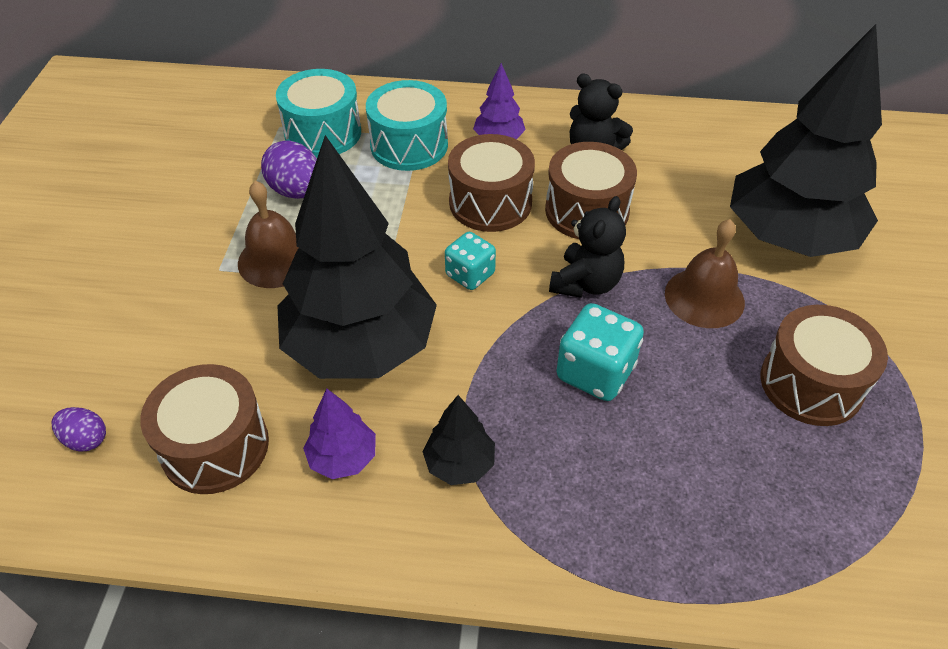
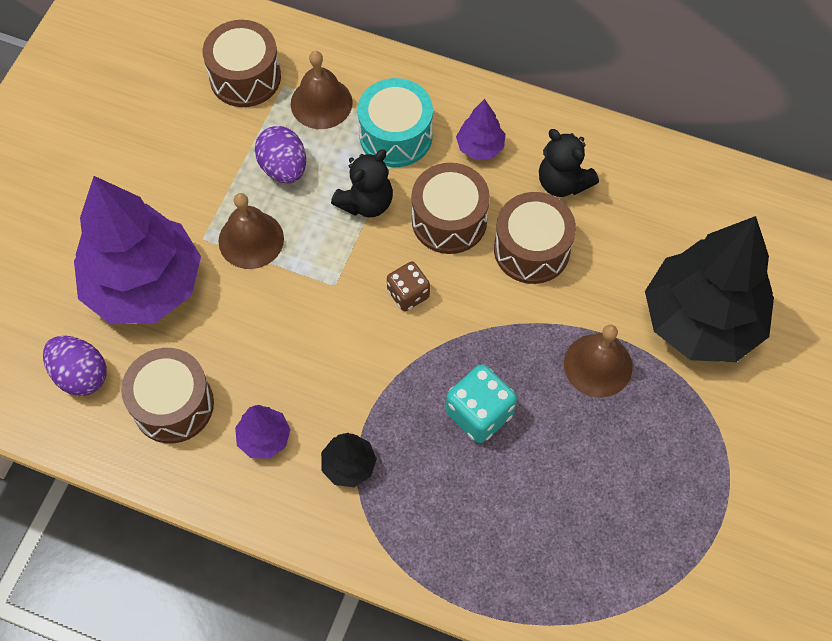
camera: 15 degrees right, 15 degrees up
purple egg [51,407,106,452] -> purple egg [43,336,107,396], size x1.66
turquoise drum [276,69,361,158] -> brown bell [291,51,353,129]
black tree [277,135,437,379] -> none
turquoise dice [445,232,496,290] -> brown dice [387,261,430,311]
black teddy bear [549,196,626,298] -> black teddy bear moved to [331,149,393,217]
brown drum [760,305,888,426] -> brown drum moved to [203,20,281,107]
none -> purple tree [74,176,201,324]

